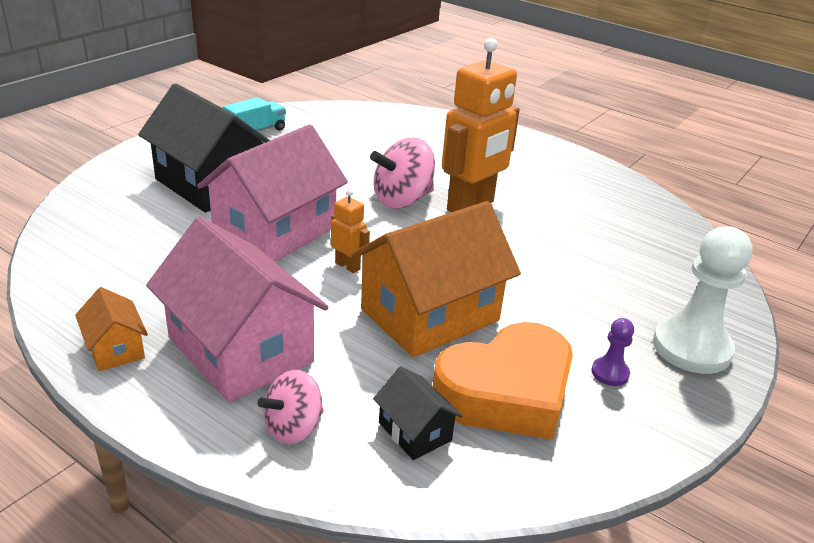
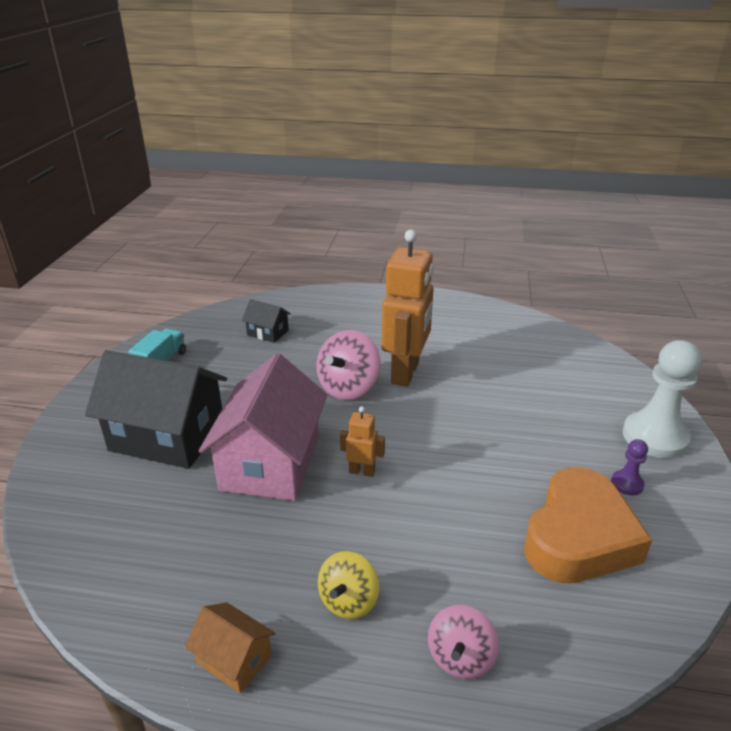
camera: 25 degrees left, 0 degrees up
pink house [146,217,329,403] -> yellow spinning top [318,551,379,619]
orange house [351,201,521,358] -> none
black house [373,366,462,460] -> black house moved to [242,299,291,343]

